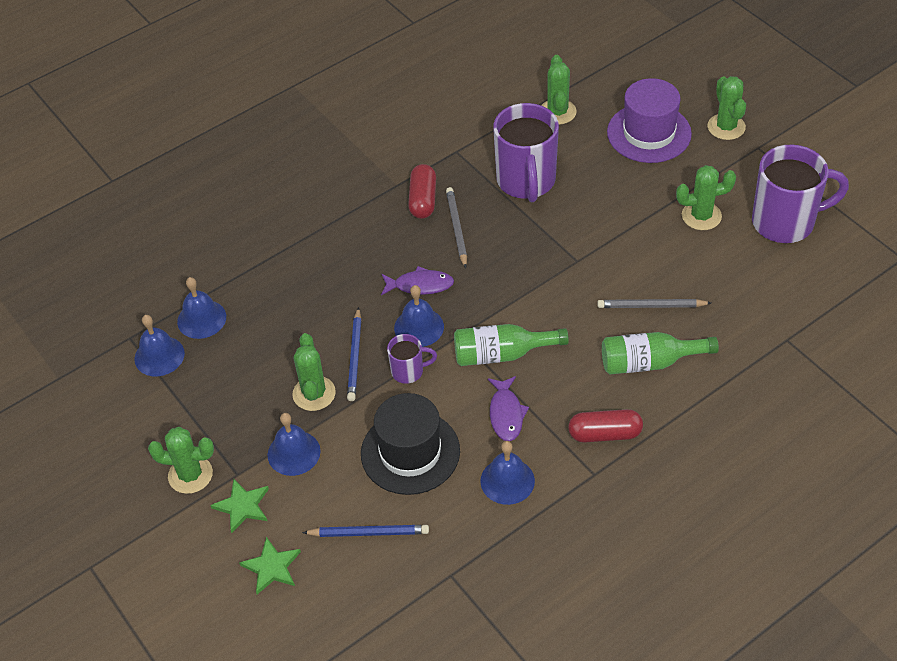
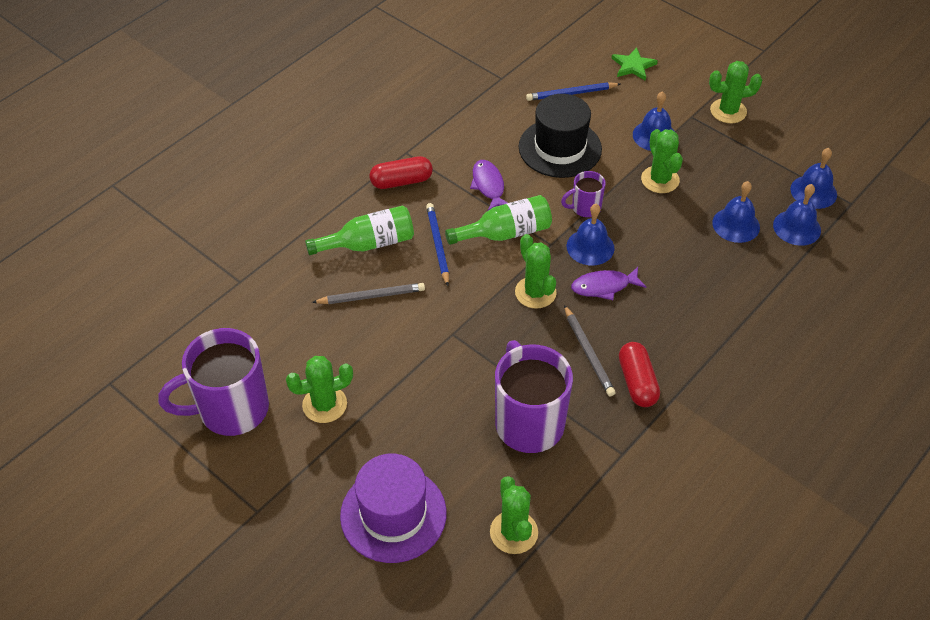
camera: 165 degrees right, 0 degrees up
green star [210,479,269,533] -> none
blue pencil [347,307,362,401] -> blue pencil moved to [426,203,449,286]
blue bell [480,441,535,505] -> blue bell moved to [712,181,760,243]
green cactus [708,76,746,140] -> green cactus moved to [515,234,557,309]

